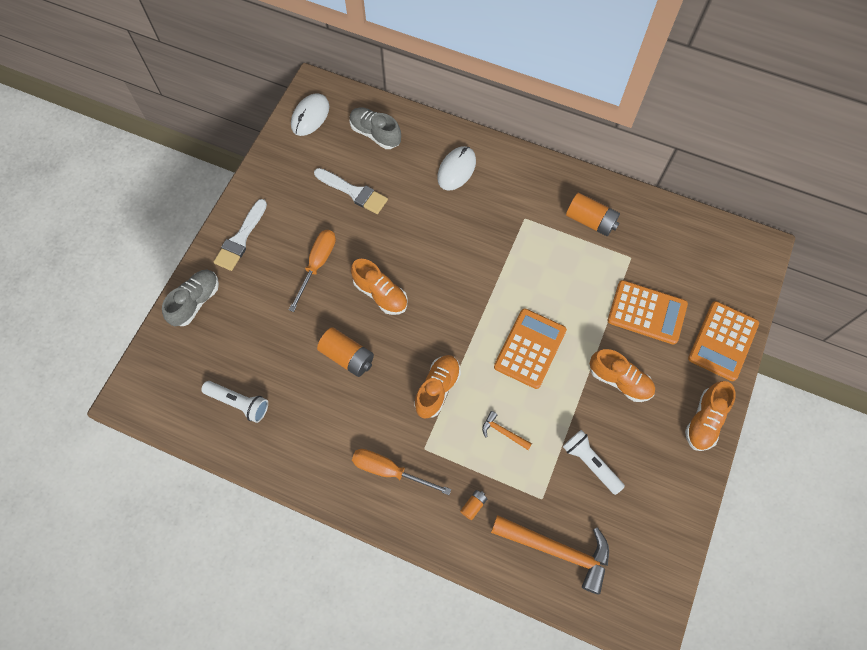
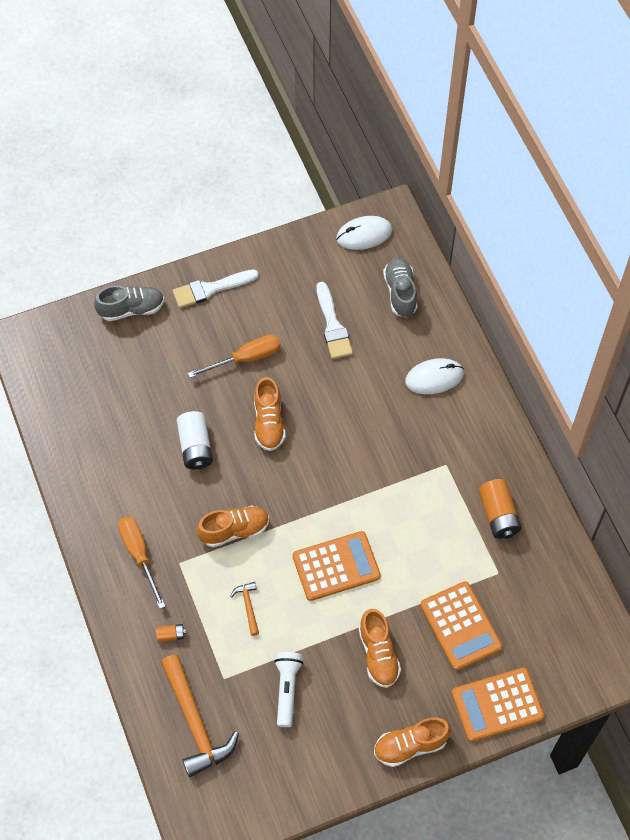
camera: 45 degrees right, 5 degrees down
white flashlight [201,381,268,423] -> none
orange battery [317,327,374,377] -> white battery [177,411,213,469]

